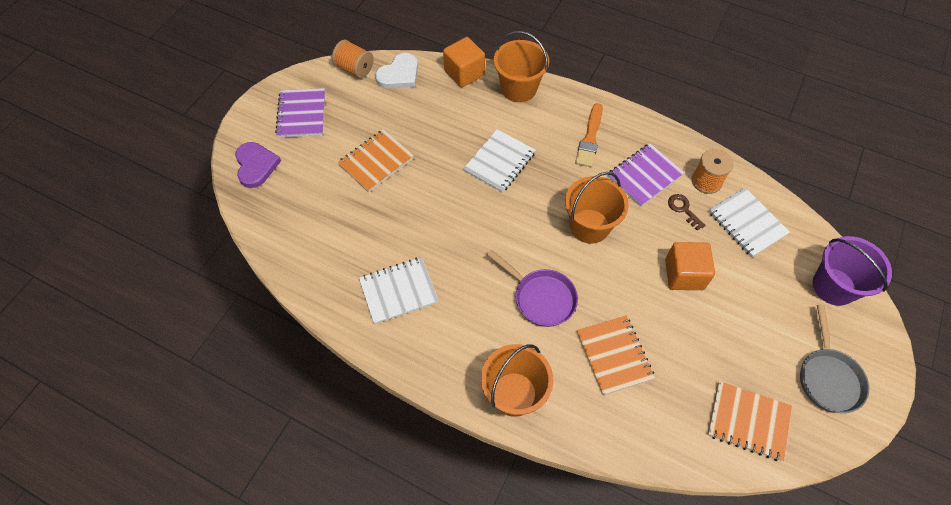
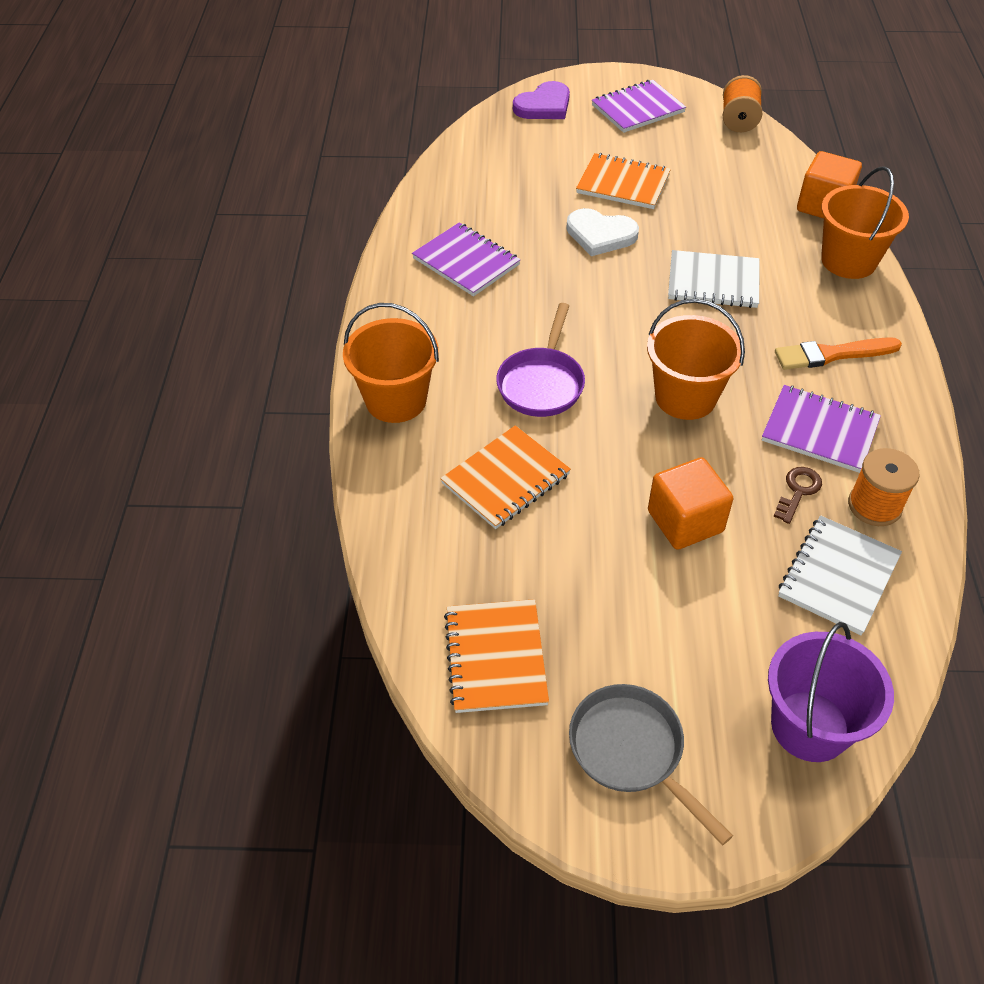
camera: 65 degrees right, 10 degrees down
white notebook [359,257,439,324] -> purple notebook [412,223,521,297]
white heart [375,53,418,88] -> white heart moved to [566,208,639,256]
grey pan [800,305,869,413] -> grey pan turned 75 degrees clockwise [569,684,733,845]

